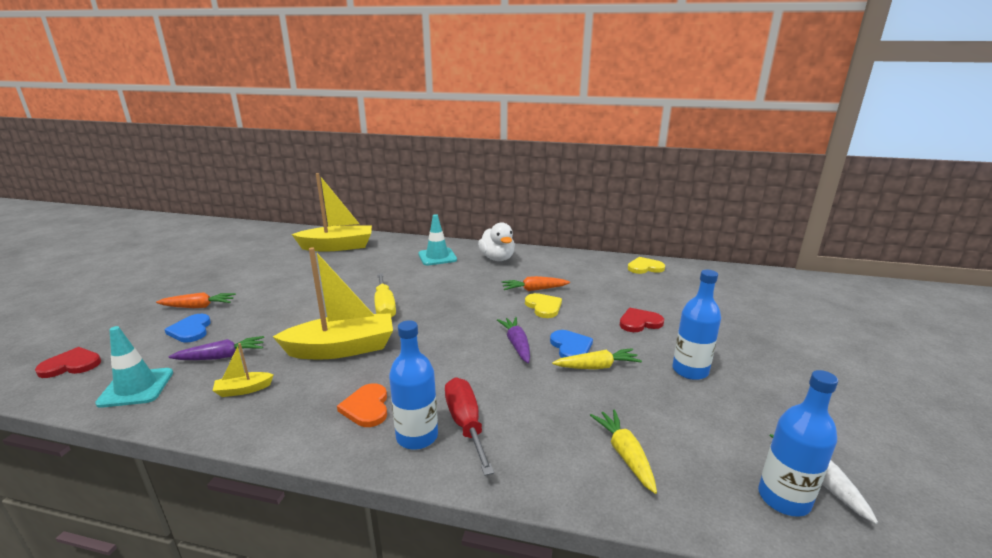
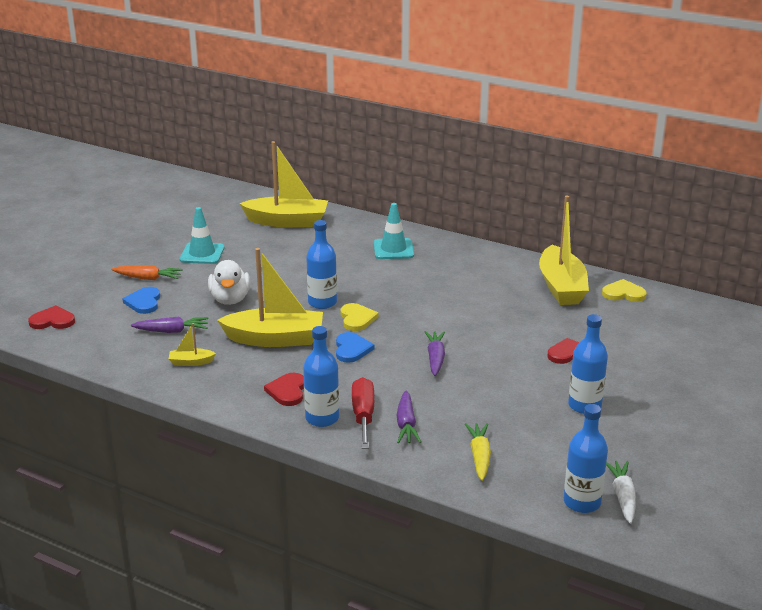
camera: 15 degrees right, 5 degrees up
turquoise traffic cone [95,326,173,408] -> turquoise traffic cone moved to [180,207,224,264]
orange heart [337,383,387,427] -> red heart [264,373,304,406]
yellow screwdriver [375,273,396,317] -> blue bottle [306,220,337,309]
white duck [478,222,515,261] -> white duck moved to [208,260,251,305]
orange carrot [502,276,570,291] -> none
yellow heart [525,293,562,318] -> yellow heart moved to [341,303,378,331]
blue heart [550,330,593,358] -> blue heart moved to [336,332,375,363]
yellow carrot [552,348,642,369] -> none
none -> purple carrot [397,391,421,443]
none -> yellow boat [539,196,589,305]

